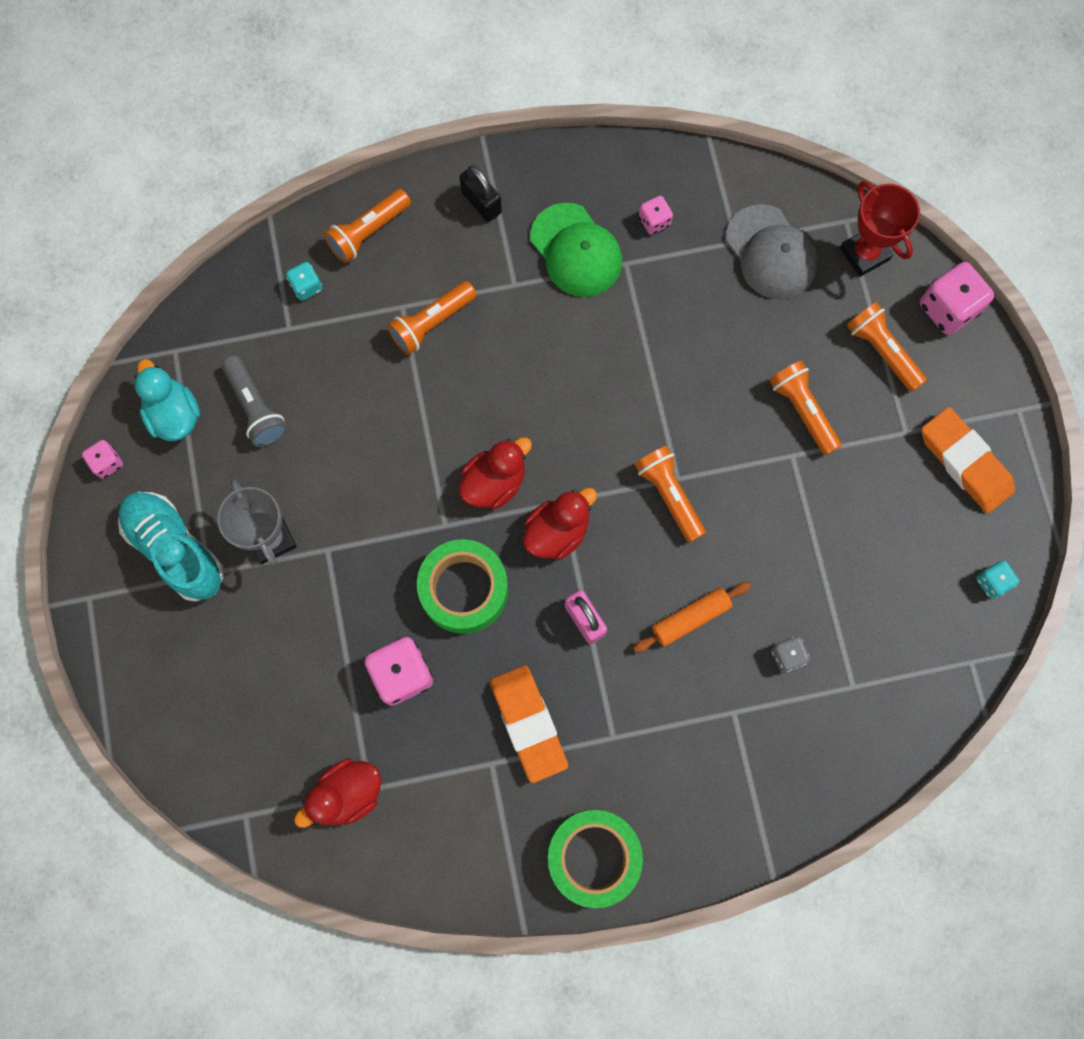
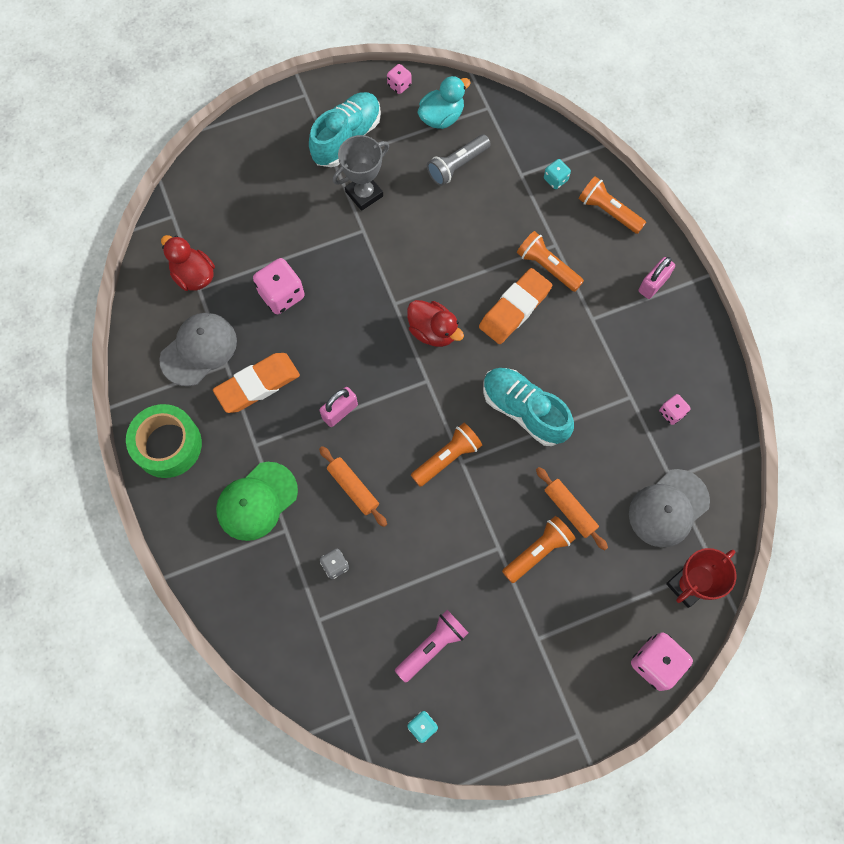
camera: 80 degrees right, 5 degrees down
green tape [417,539,508,634] -> none
black padlock [459,166,502,222] -> pink padlock [639,257,675,299]
red duck [523,488,597,560] -> none
green cap [530,203,622,297] -> green cap moved to [216,462,298,541]
orange flashlight [846,302,927,392] -> none
orange eraser [921,407,1015,514] -> orange eraser moved to [479,268,552,344]
none -> grey cap [159,313,237,386]
none -> pink flashlight [395,610,468,683]
none -> turquoise shoe [483,368,574,446]
none -> orange rolling pin [536,467,608,550]

